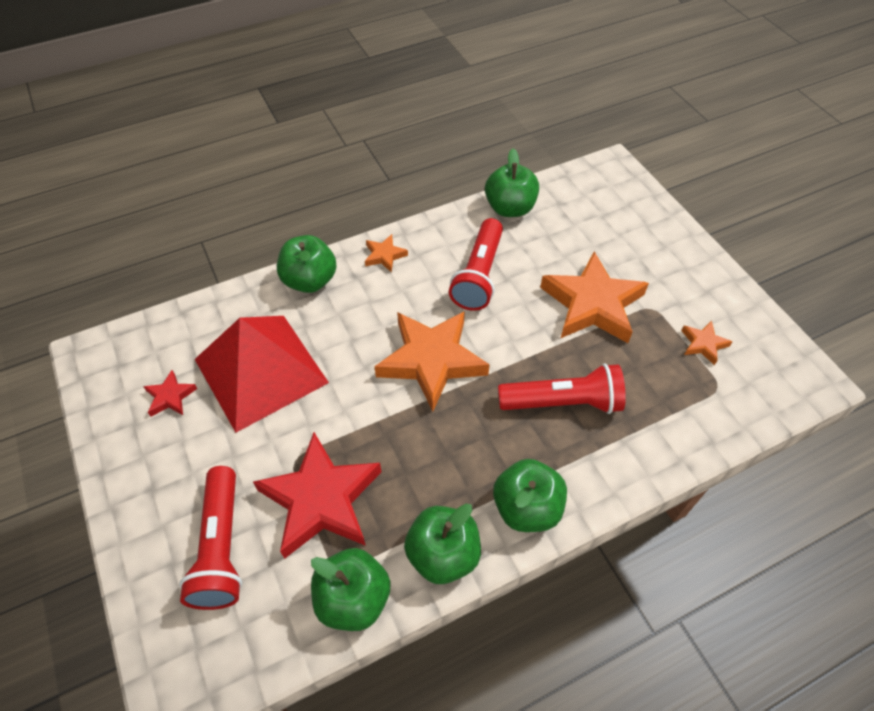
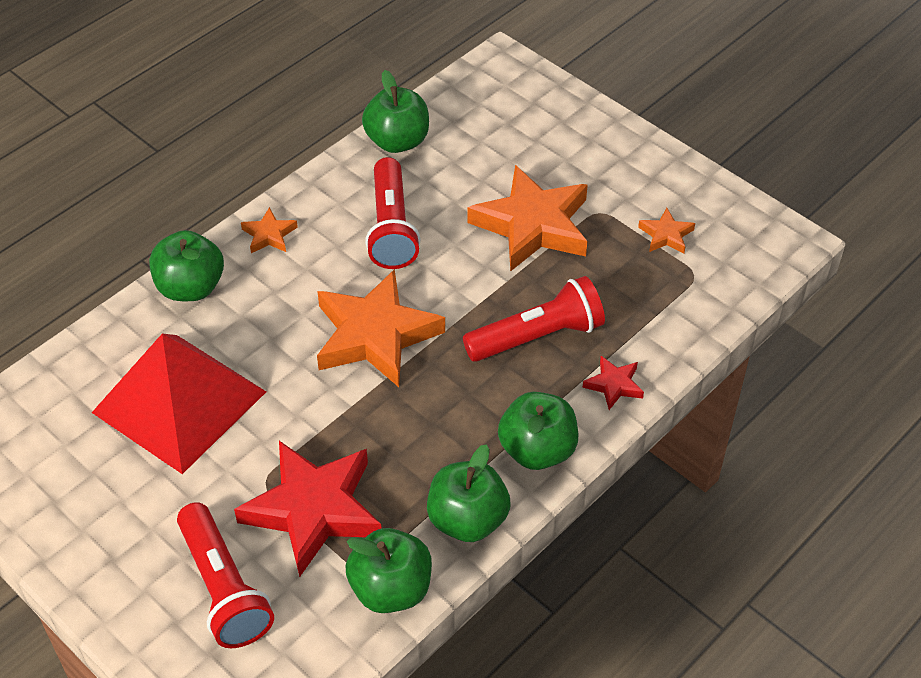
camera: 20 degrees left, 5 degrees down
red star [143,370,197,417] -> red star moved to [583,356,644,410]

